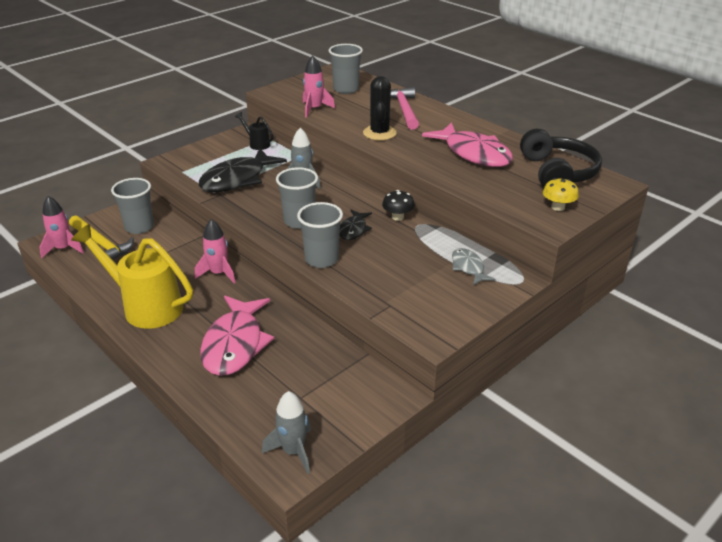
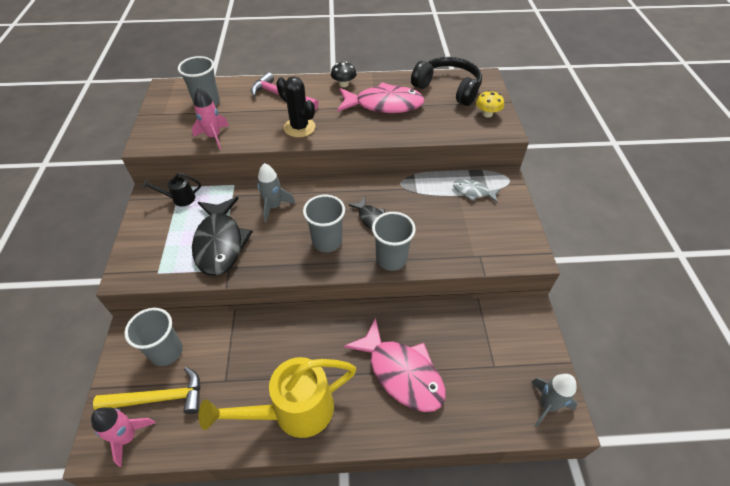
camera: 50 degrees left, 15 degrees up
pink rocket [195,219,236,284] -> none
black mushroom [382,190,415,221] -> black mushroom moved to [331,62,356,87]

